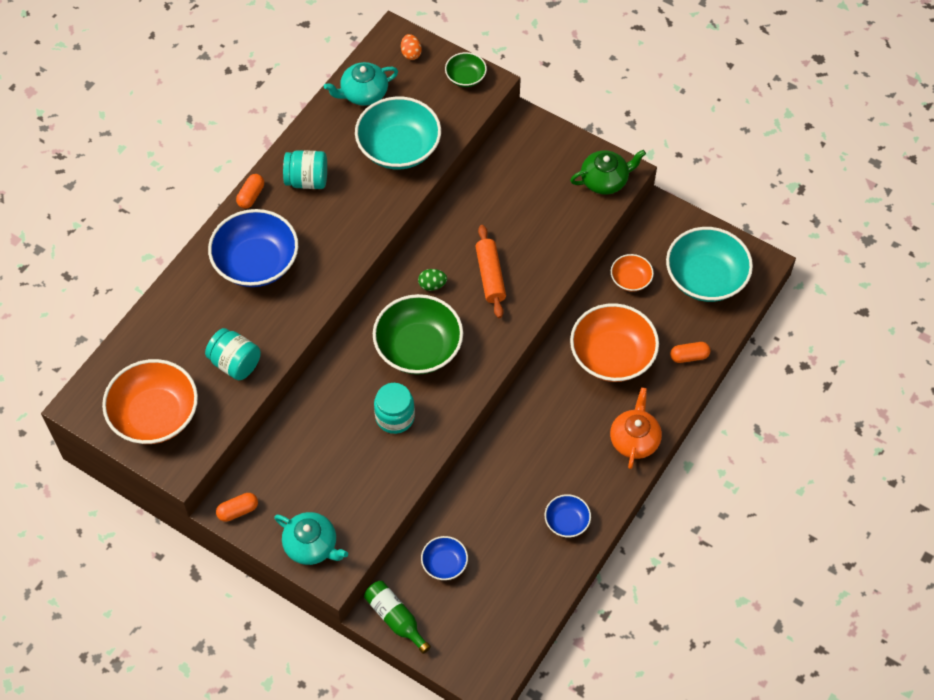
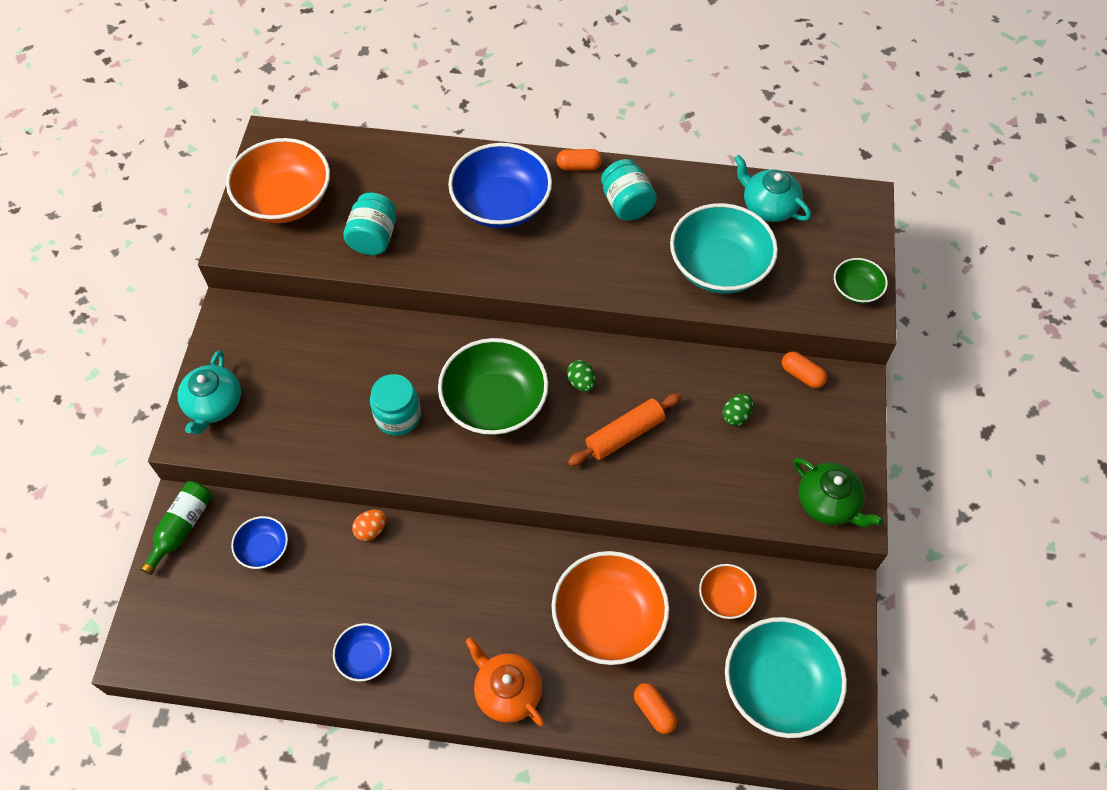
camera: 65 degrees right, 0 degrees up
orange capsule [216,493,258,522] -> orange capsule moved to [782,351,827,388]
orange egg [401,34,422,60] -> orange egg moved to [352,509,386,541]
orange teapot [610,387,662,469] -> orange teapot turned 120 degrees counterclockwise [465,637,545,726]
none -> green egg [723,394,753,426]

